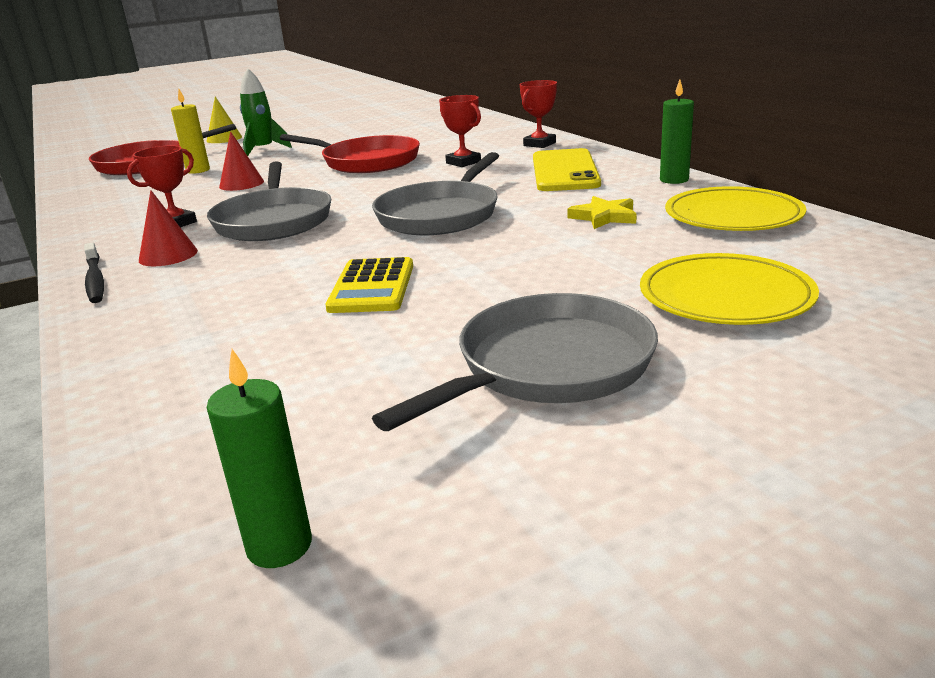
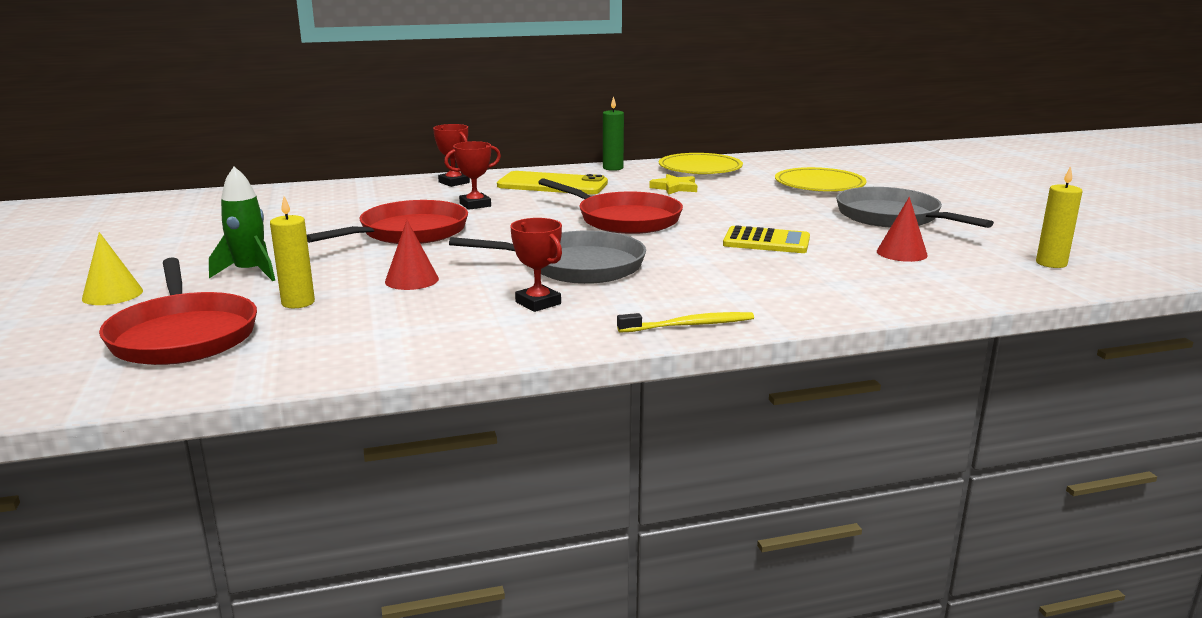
camera: 80 degrees left, 5 degrees down
black toothbrush [84,242,104,303] -> yellow toothbrush [617,312,754,333]
red cone [139,190,198,266] -> red cone moved to [877,197,928,262]
green candle [207,349,312,568] -> yellow candle [1036,166,1083,268]
grey pan [372,152,499,235] -> red pan [538,178,683,234]

